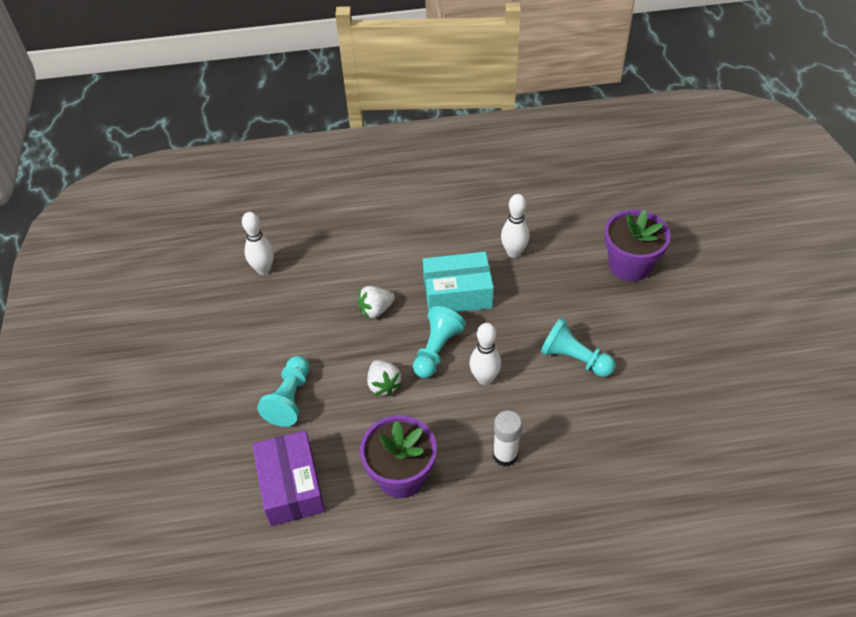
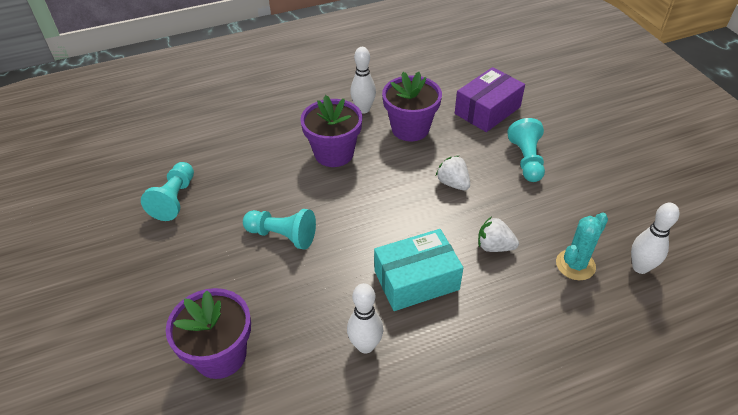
camera: 165 degrees right, 5 degrees down
purple box [252,430,325,526] -> purple box turned 75 degrees clockwise [455,67,525,132]
white strawberry [357,286,395,319] -> white strawberry turned 120 degrees counterclockwise [478,217,519,252]
turquoise pawn [413,306,466,378] -> turquoise pawn moved to [141,162,194,221]
white bowling pin [470,323,501,385] -> white bowling pin moved to [350,47,376,113]
white glue stick [493,411,522,467] -> purple flower pot [300,95,362,167]
none -> turquoise cactus [556,213,608,280]

